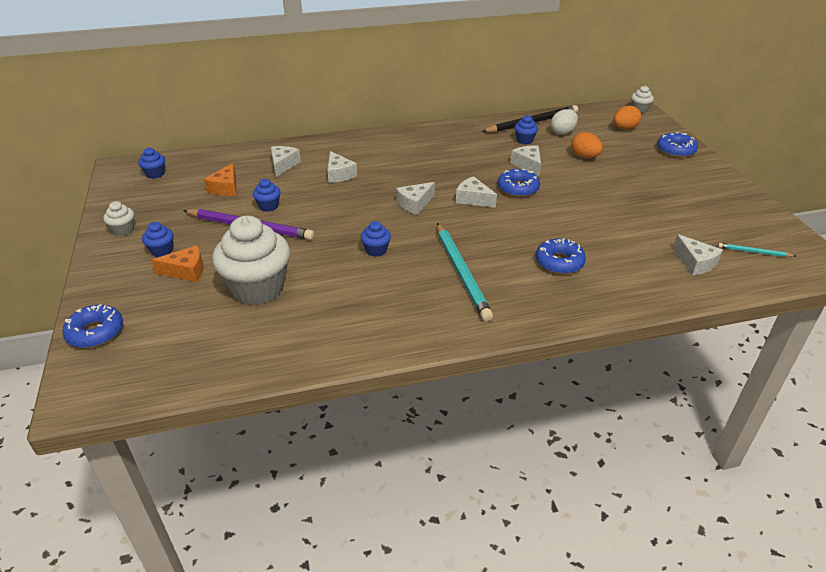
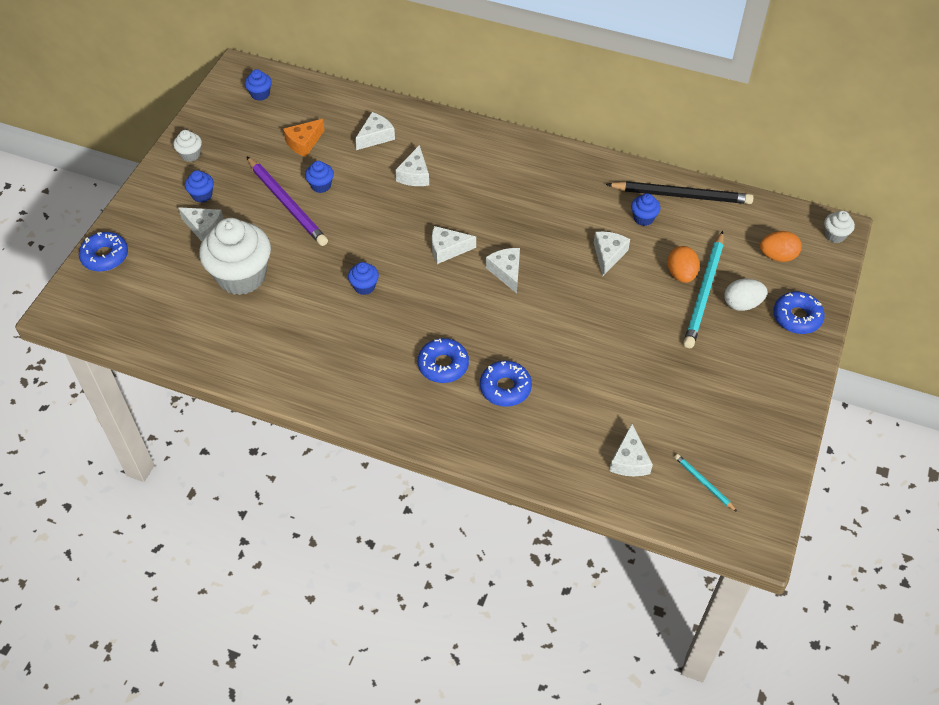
camera: 35 degrees right, 15 degrees up
orange cheese [151,245,203,282] -> white cheese [178,207,224,241]
turquoise pencil [437,223,493,321] -> turquoise pencil moved to [683,231,724,348]
blue donut [498,169,540,197] -> blue donut moved to [418,338,469,383]
white egg [551,109,578,135] -> white egg moved to [724,279,767,311]

